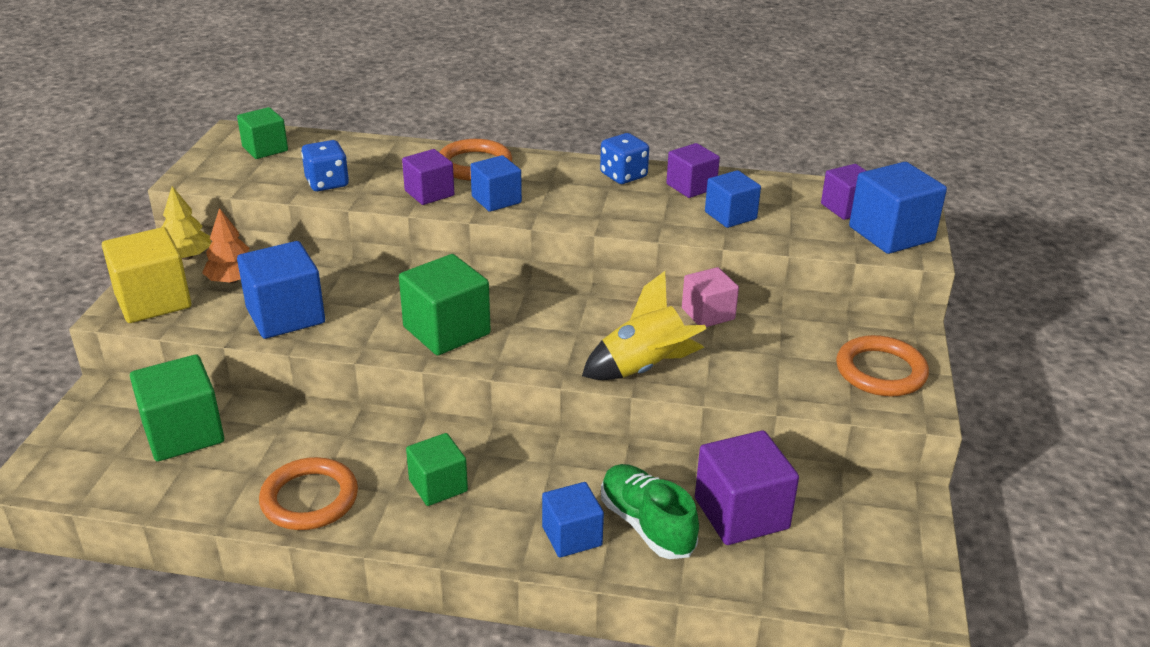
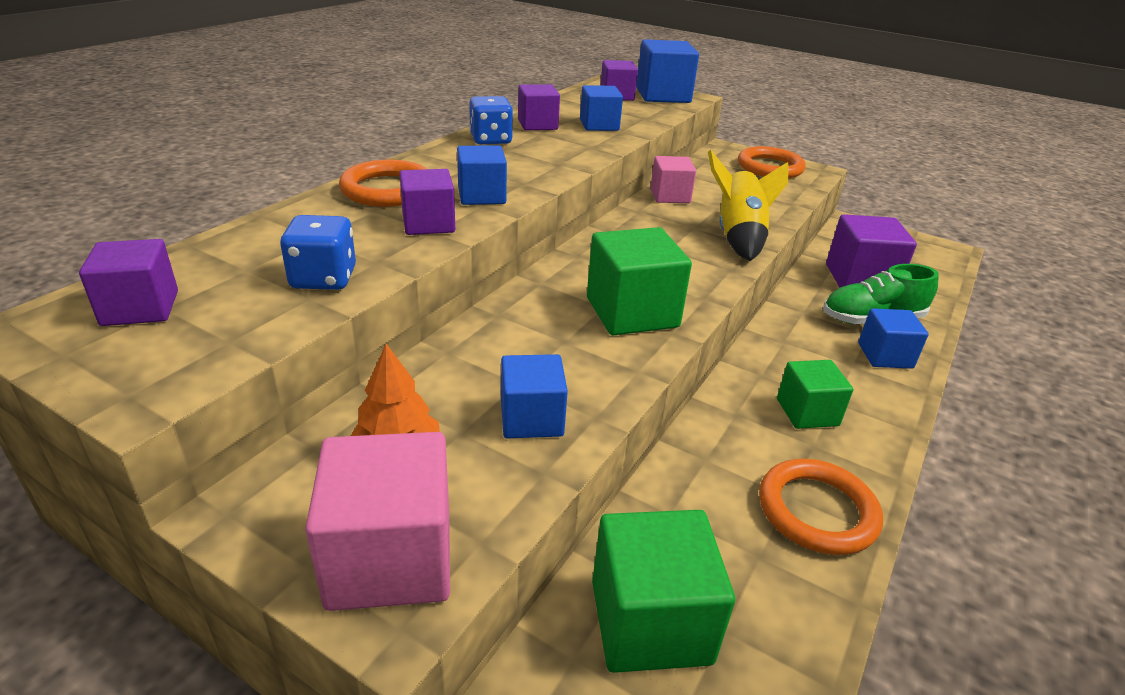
camera: 70 degrees left, 0 degrees up
yellow cube [102,227,191,323] -> pink cube [305,432,450,611]
yellow tree [162,186,211,260] -> none
green cube [237,107,288,159] -> purple cube [79,239,178,326]
blue cube [237,241,325,339] -> blue cube [501,354,568,438], size x0.64

